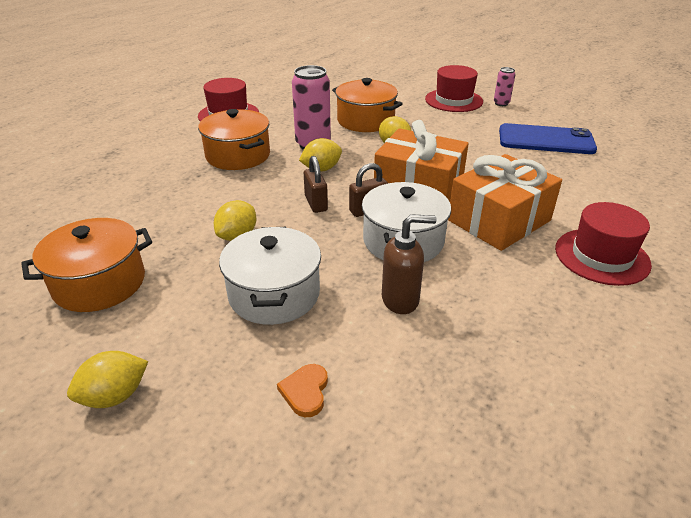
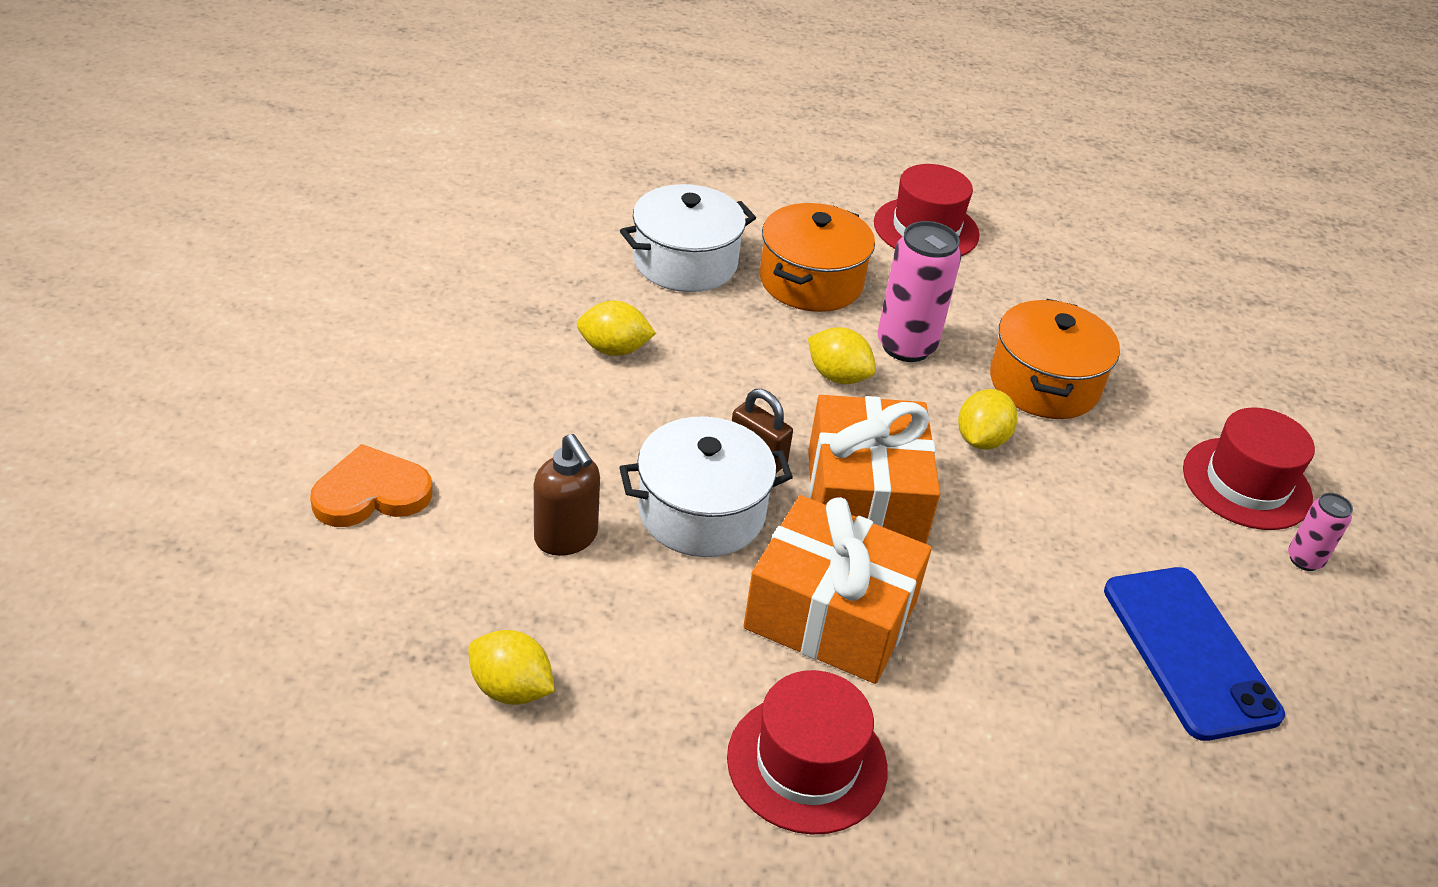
camera: 60 degrees right, 5 degrees up
orange pot [21,218,152,312] -> none
yellow lemon [67,351,148,408] -> yellow lemon moved to [468,630,555,705]
white pot [219,227,321,325] -> white pot moved to [620,184,756,292]
orange heart [277,364,328,417] -> orange heart [310,444,432,527], size x1.66
brown padlock [304,156,328,213] -> none

